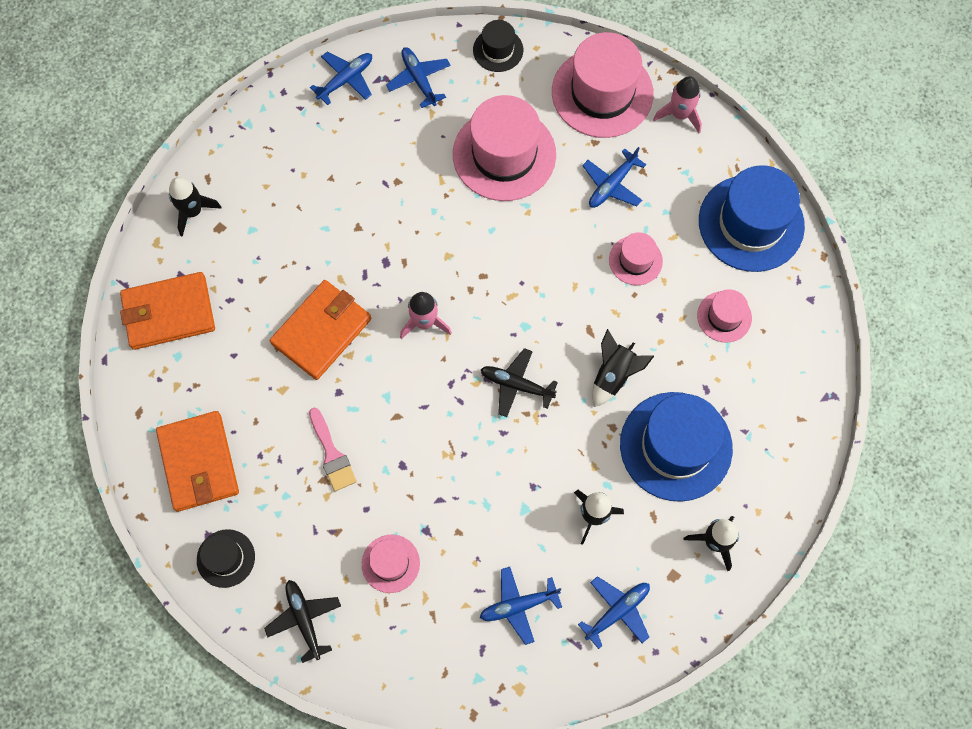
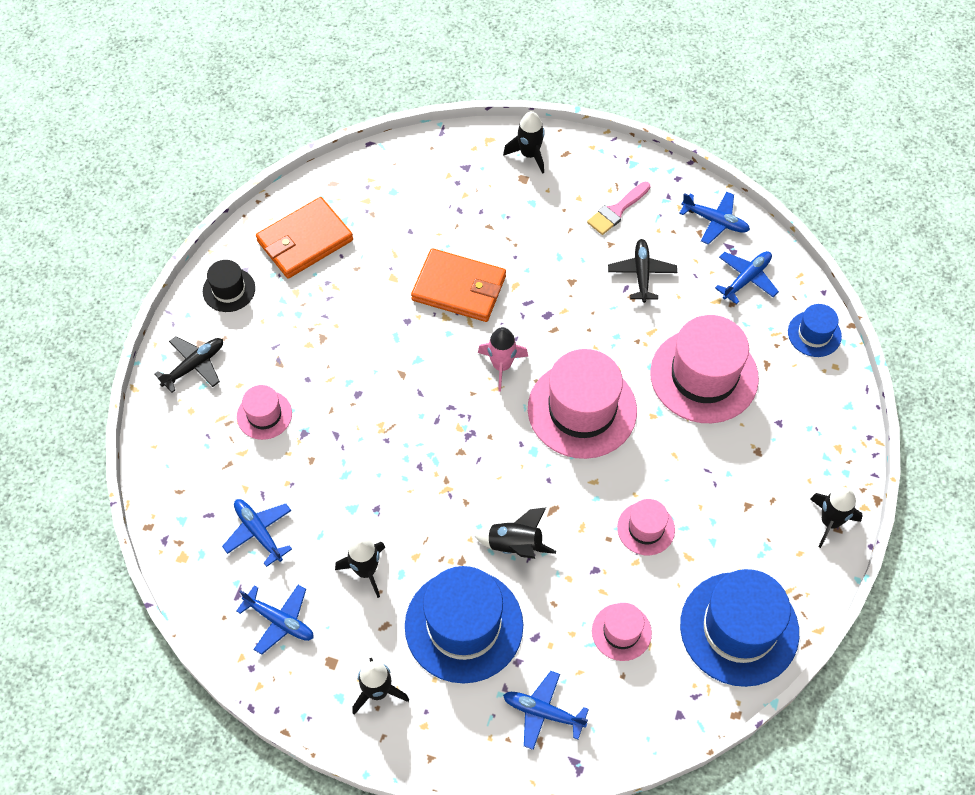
camera: 70 degrees right, 10 degrees down
orange wallet [120,272,215,350] -> none
pink brush [309,408,357,491] -> pink brush moved to [587,182,651,235]
black hat [473,20,523,72] -> blue hat [788,304,842,357]
black plane [481,348,558,417] -> black plane moved to [608,239,677,303]
pink hat [552,32,654,138] -> pink hat moved to [528,349,637,459]
blue plane [582,147,646,208] -> blue plane moved to [503,671,589,750]
pink rocket [653,76,702,133] -> black rocket [810,487,863,548]

